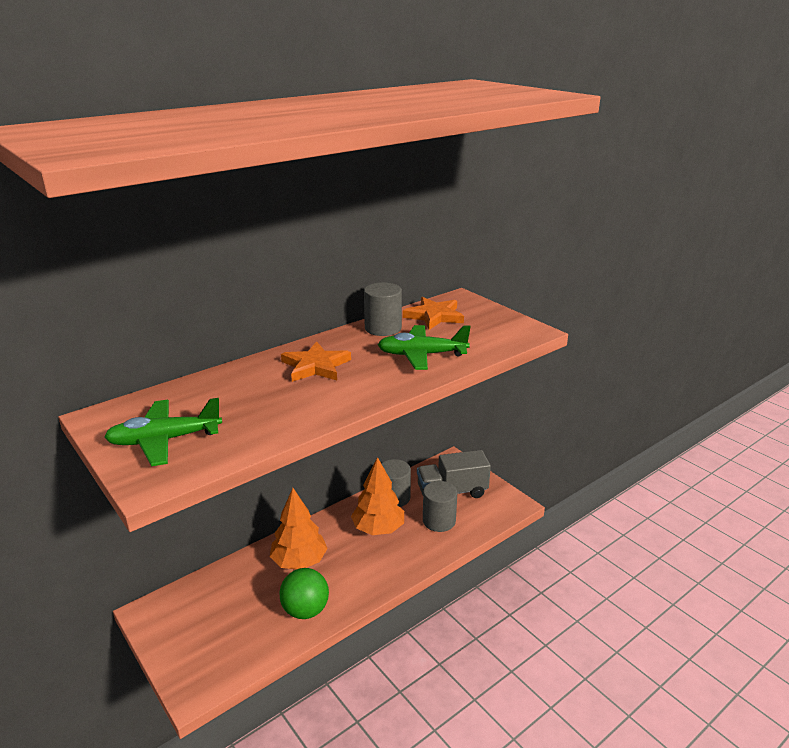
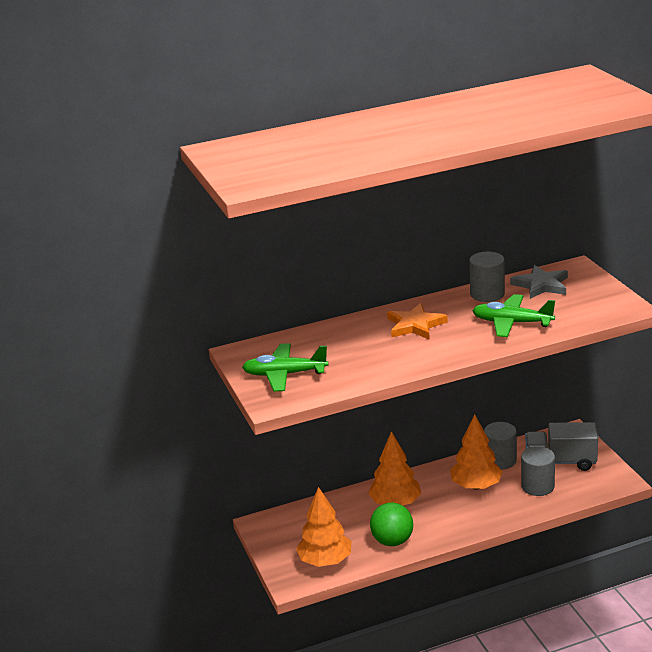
camera: 20 degrees right, 0 degrees up
orange star [403,297,464,330] -> grey star [510,265,568,299]
none -> orange tree [296,487,351,567]

